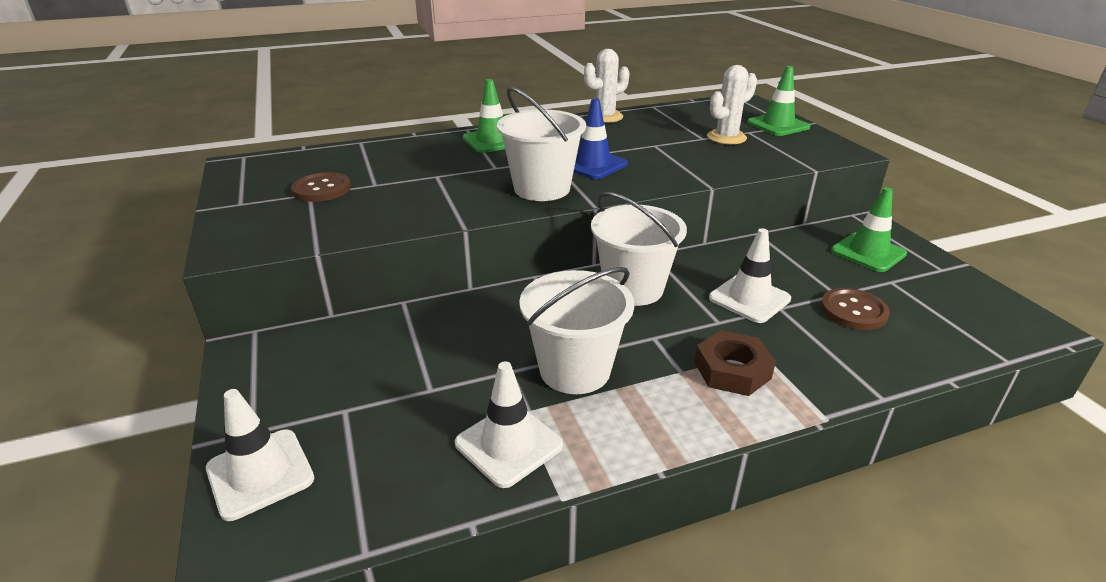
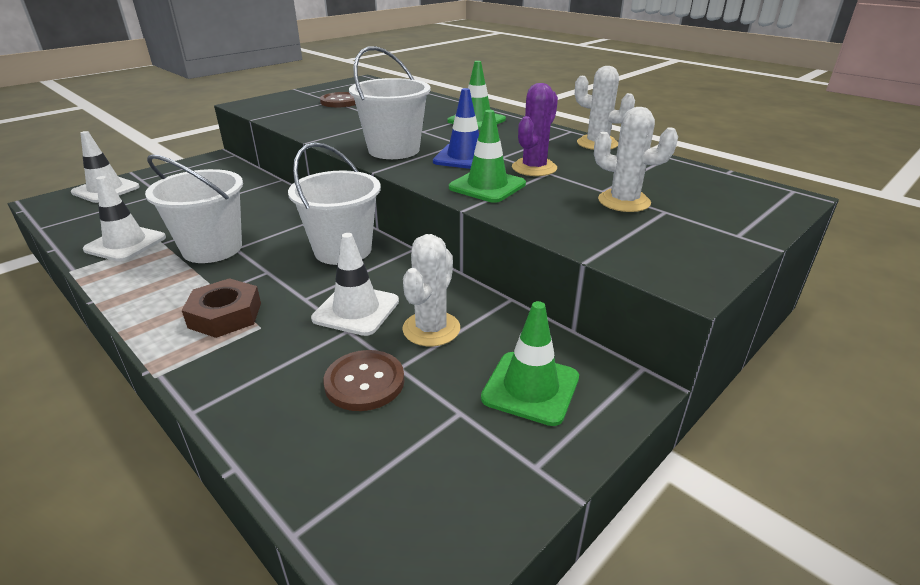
camera: 65 degrees right, 0 degrees up
green traffic cone [747,66,810,136] -> green traffic cone moved to [449,110,526,203]
none -> white cactus [402,234,460,346]
none -> purple cactus [512,83,558,176]

